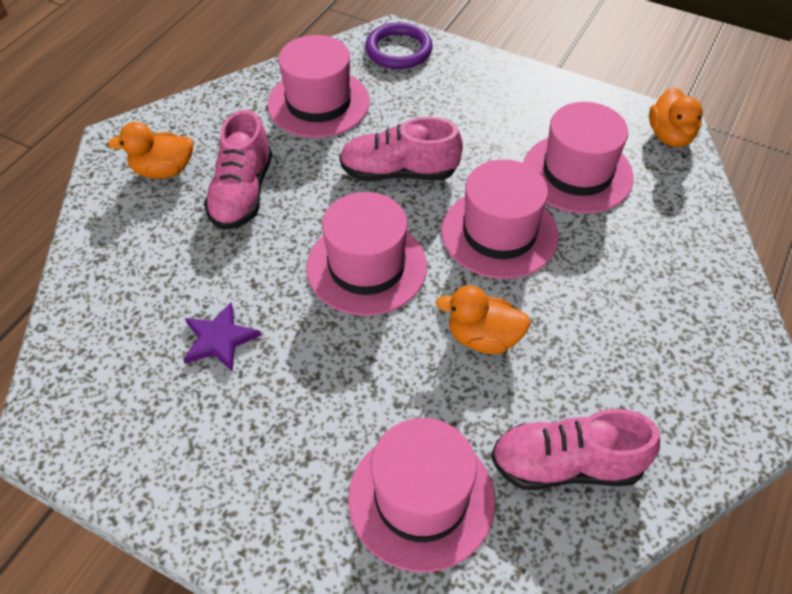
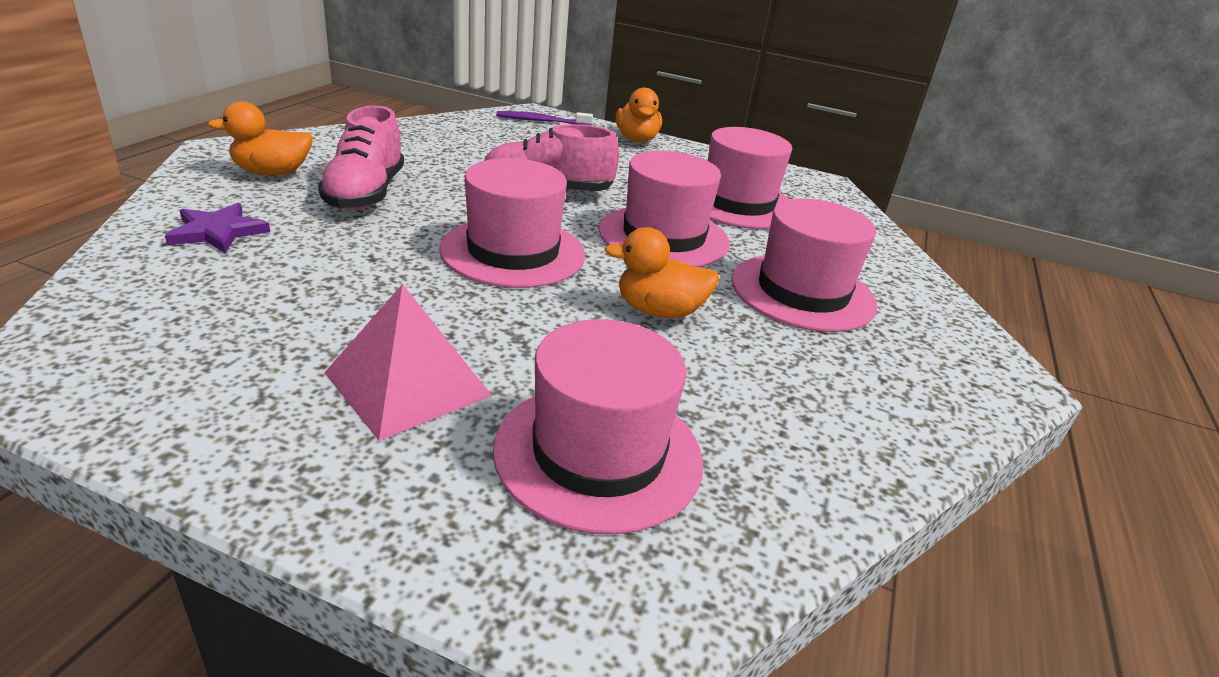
camera: 10 degrees left, 20 degrees down
purple star [183,302,261,372] -> purple star moved to [165,203,270,253]
pink hat [267,35,370,138] -> pink hat moved to [731,198,877,332]
purple ring [365,22,433,69] -> purple toothbrush [496,111,593,126]
pink shoe [491,409,660,490] -> none
orange duck [649,87,703,147] -> orange duck moved to [616,87,662,142]
none -> pink pyramid [324,284,492,441]

